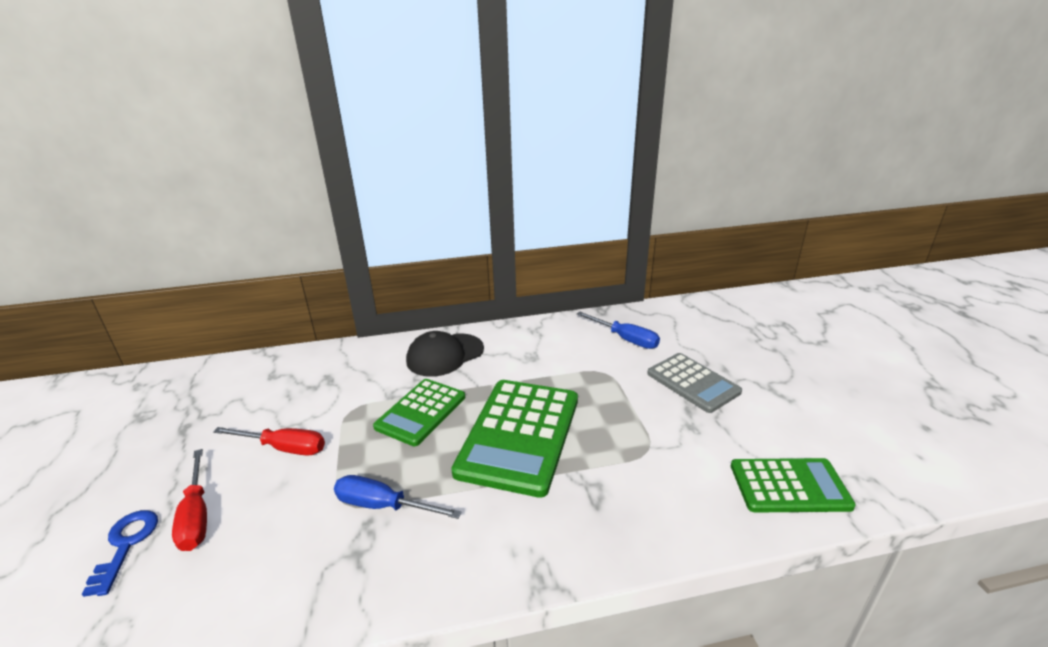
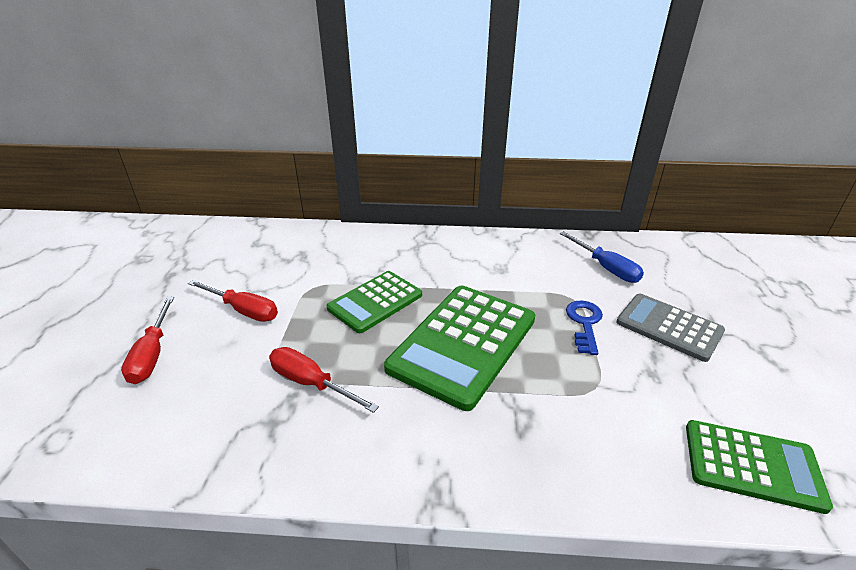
camera: 15 degrees right, 5 degrees up
blue key [82,510,158,597] -> blue key moved to [566,301,603,355]
blue screwdriver [334,475,461,519] -> red screwdriver [269,347,379,413]
black cap [406,331,484,377] -> none
grey calculator [647,353,742,413] -> grey calculator turned 150 degrees clockwise [616,294,725,362]

